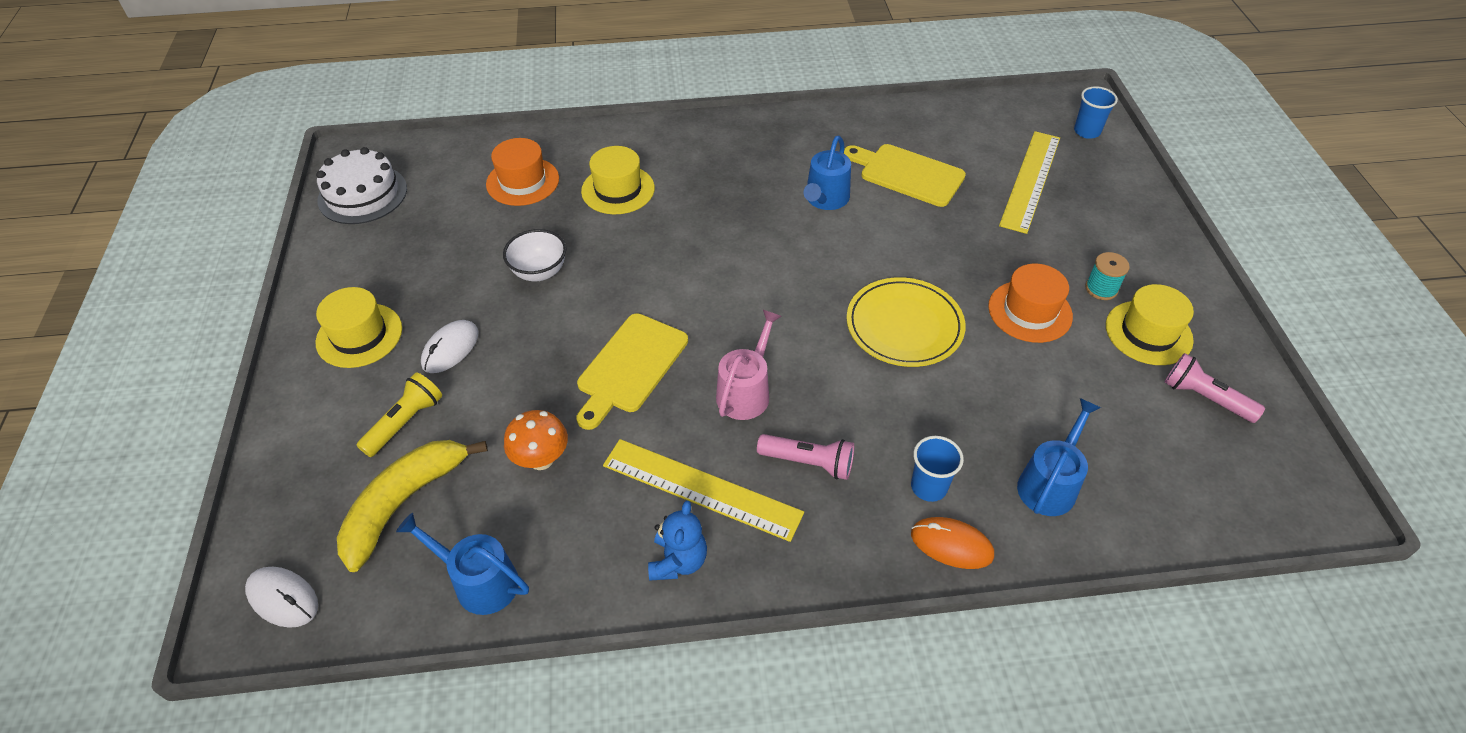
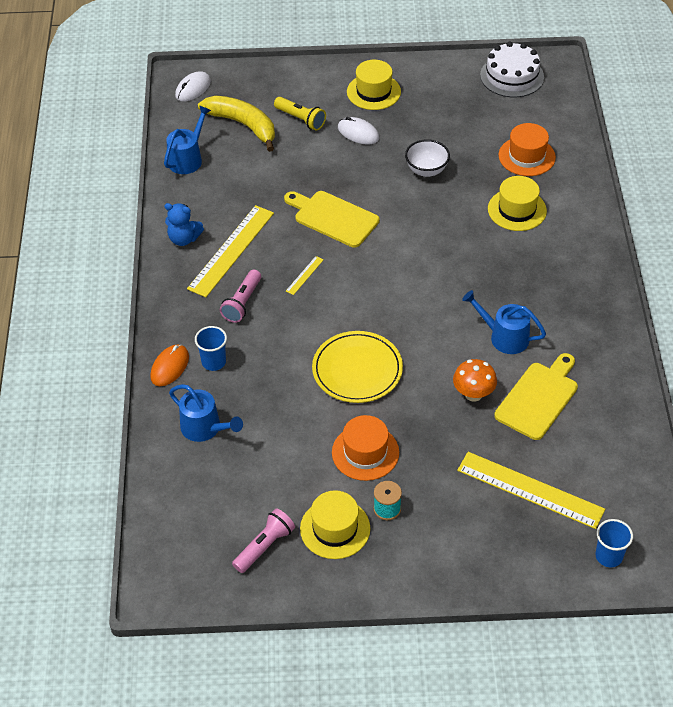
camera: 95 degrees right, 0 degrees up
orange mushroom [504,410,568,470] -> orange mushroom moved to [453,359,497,402]
pink watering can [716,310,781,420] -> yellow ruler [286,256,324,295]

